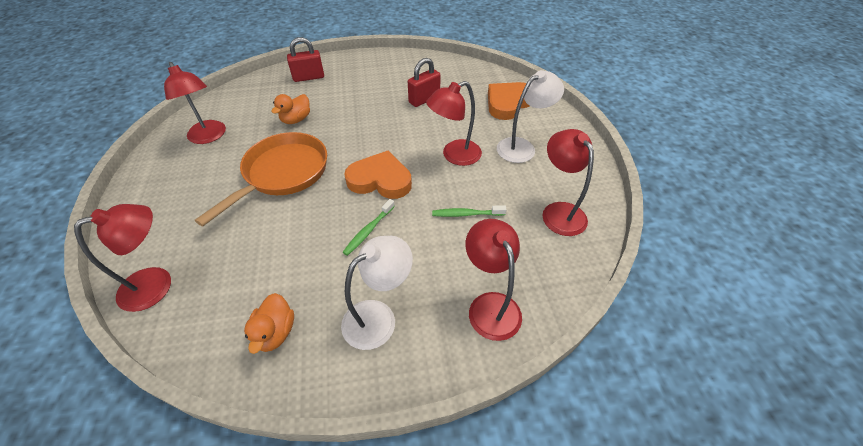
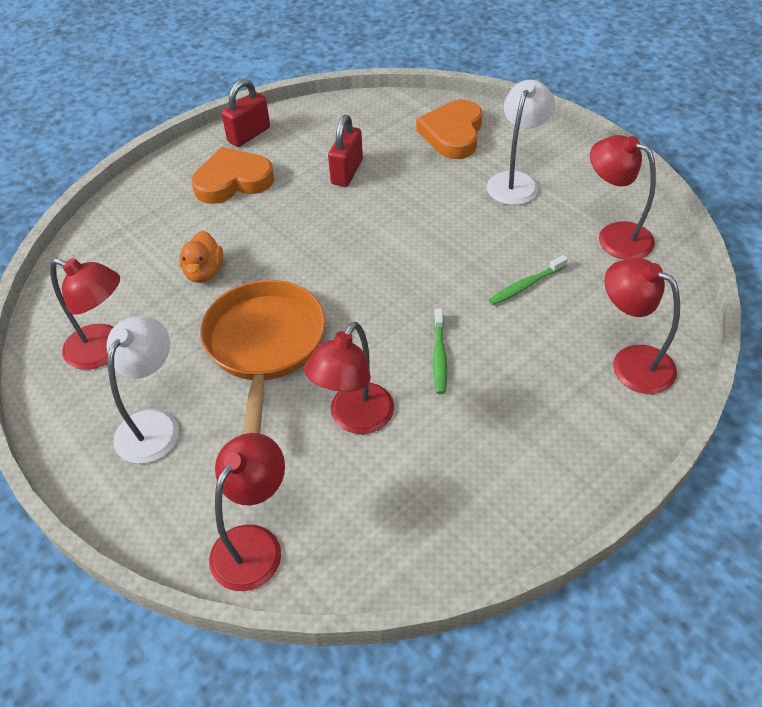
camera: 30 degrees left, 0 degrees up
orange duck [244,293,294,354] -> none
red padlock [287,37,324,82] -> red padlock moved to [222,79,270,147]
white lamp [341,236,413,350] -> white lamp moved to [107,316,179,464]
orange heart [344,151,412,199] -> orange heart moved to [192,147,274,204]
red lamp [426,81,482,166] -> red lamp moved to [304,322,394,434]

